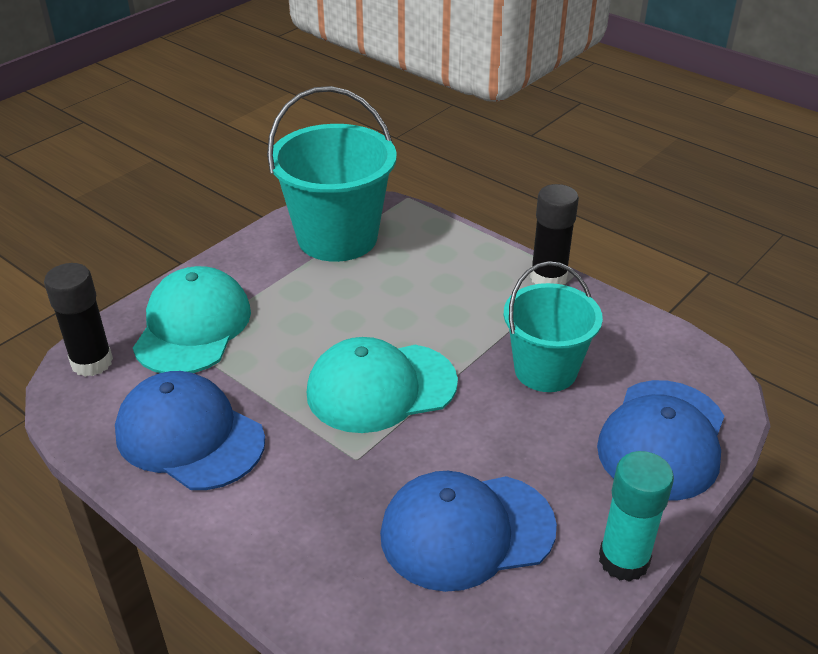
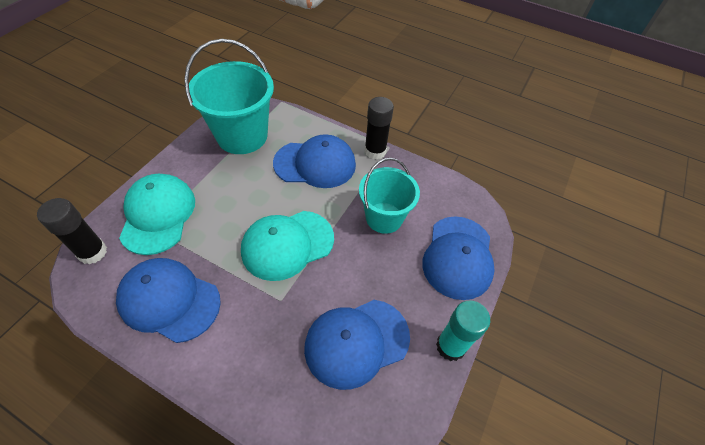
camera: 15 degrees left, 15 degrees up
none -> blue cap [273,134,356,188]

